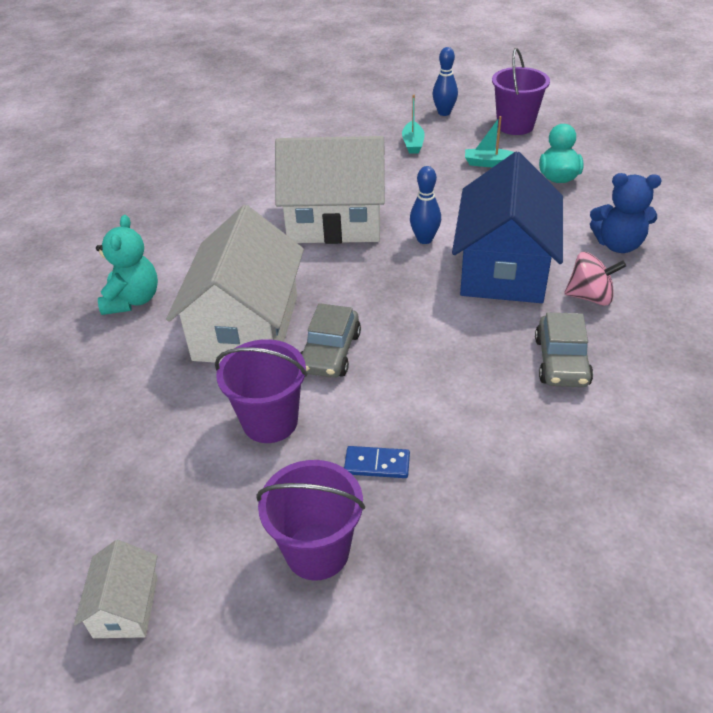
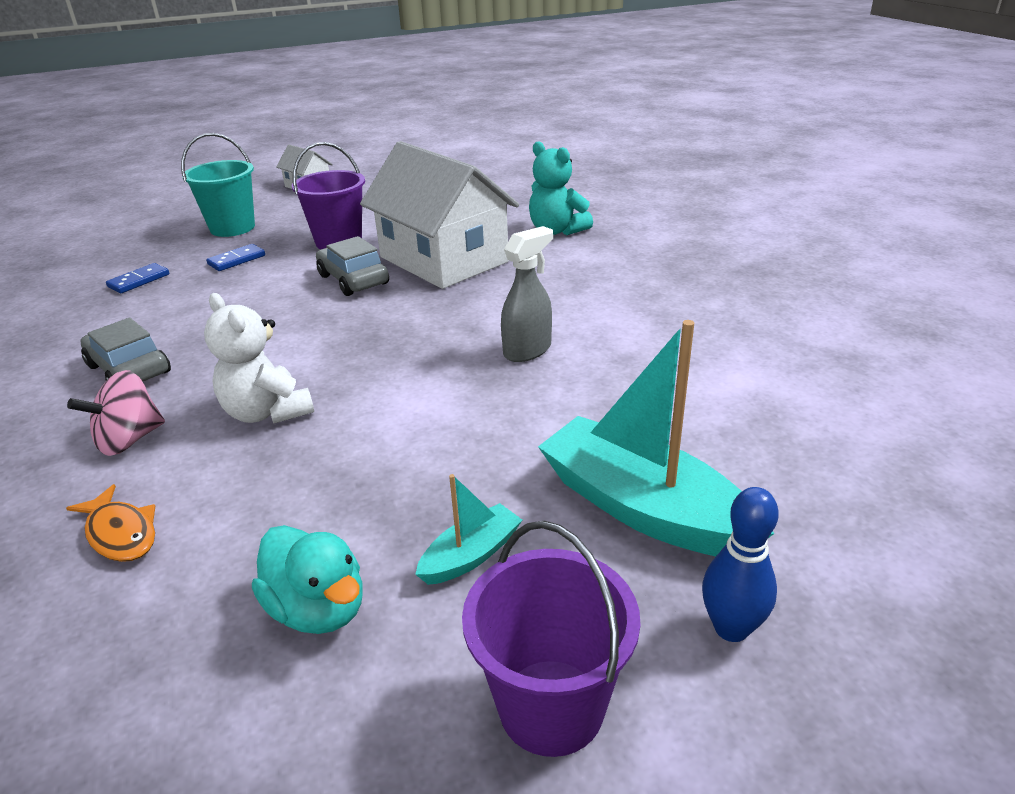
camera: 130 degrees right, 10 degrees down
purple bucket [256,460,365,580] -> turquoise bucket [181,133,255,237]
white house [275,136,385,244] -> grey spray bottle [501,226,553,362]
turquoise boat [402,95,425,154] -> turquoise boat [538,320,774,556], size x2.08
blue bowling pin [410,166,441,244] -> none
blue house [452,152,563,303] -> white teddy bear [204,293,314,424]
blue teddy bear [590,173,662,253] -> orange fish [66,484,155,562]
none -> blue domino [106,263,169,293]

